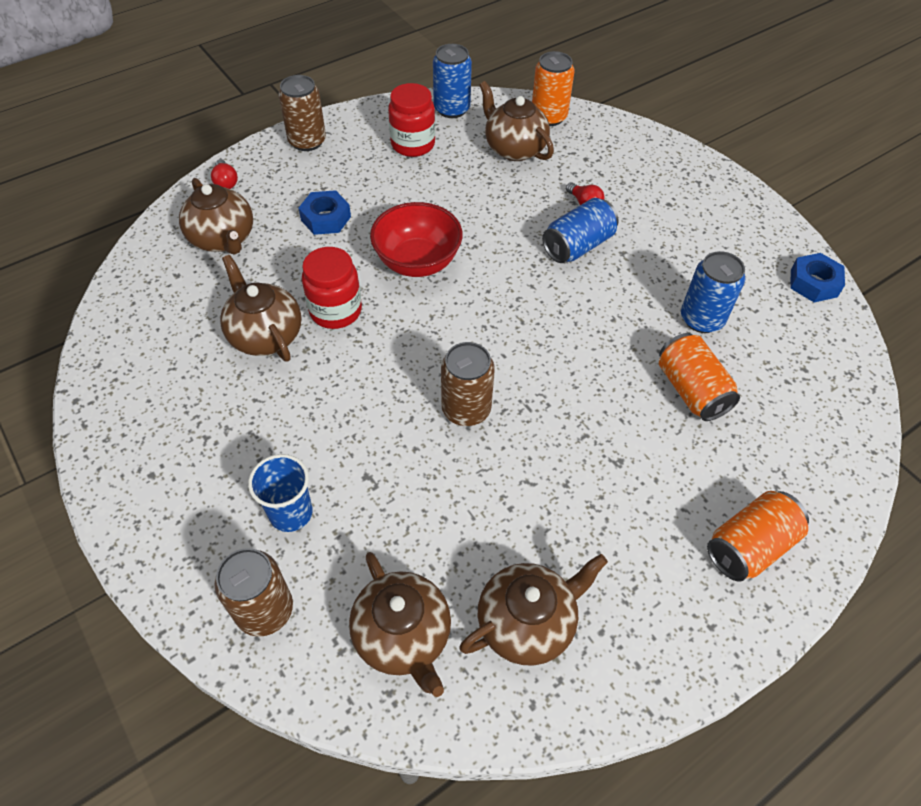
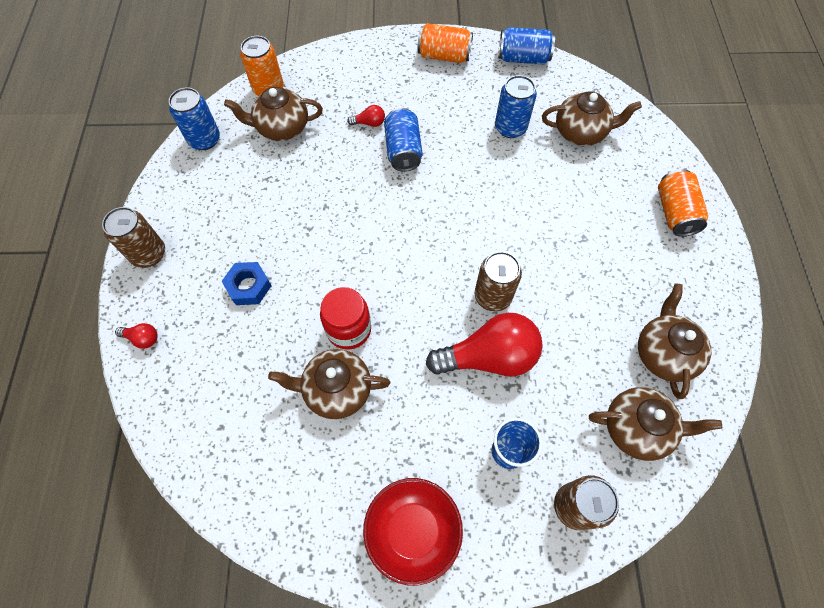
camera: 55 degrees left, 10 degrees up
brown teapot [179,178,253,255] -> brown teapot moved to [542,91,642,146]
red bowl [370,202,463,277] -> red bowl moved to [363,478,463,586]
red jar [388,83,435,157] -> none
orange can [659,333,740,421] -> orange can moved to [417,23,473,63]
blue nut [790,253,845,302] -> blue can [498,27,555,65]
none -> red light bulb [426,313,543,376]

